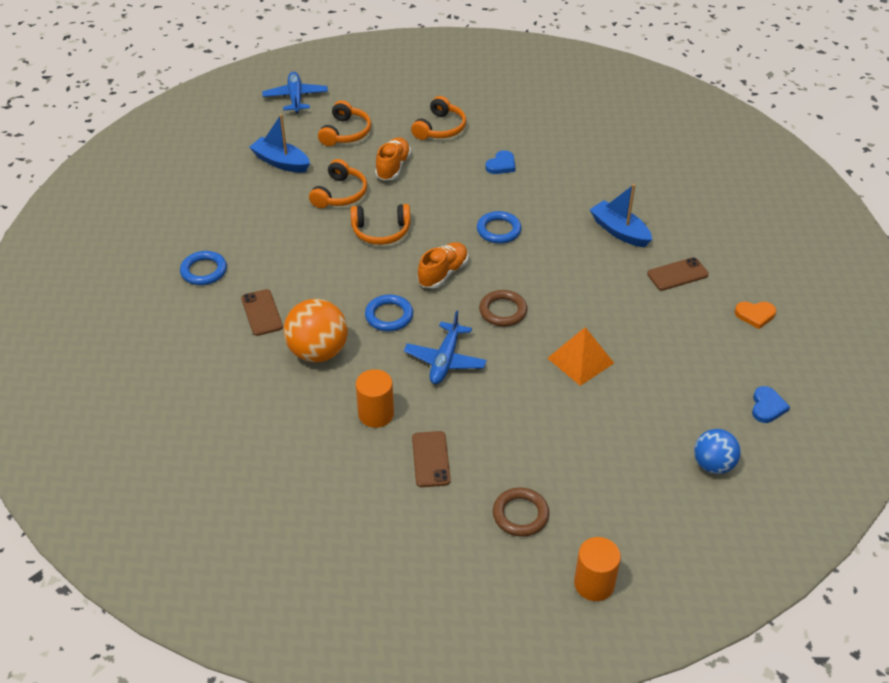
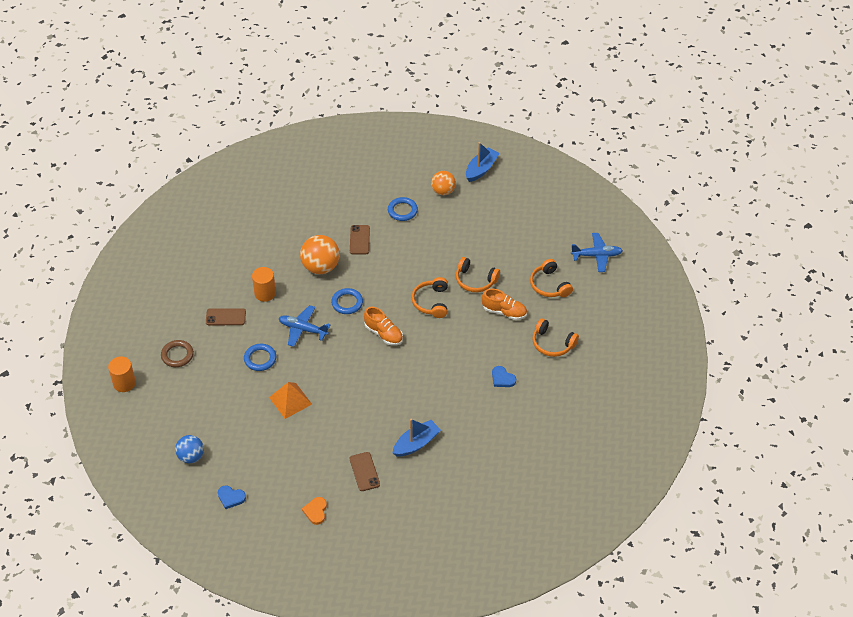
camera: 95 degrees right, 5 degrees up
brown phone [241,289,283,336] -> brown phone turned 75 degrees counterclockwise [350,225,370,254]
blue boat [249,114,310,173] -> blue boat moved to [466,142,500,182]
orange headphones [318,100,371,146] -> orange headphones turned 45 degrees clockwise [530,259,573,297]
blue ring [477,211,522,244] -> blue ring moved to [244,344,276,371]
brown ring [479,290,527,327] -> none
none -> orange ball [431,171,456,195]

